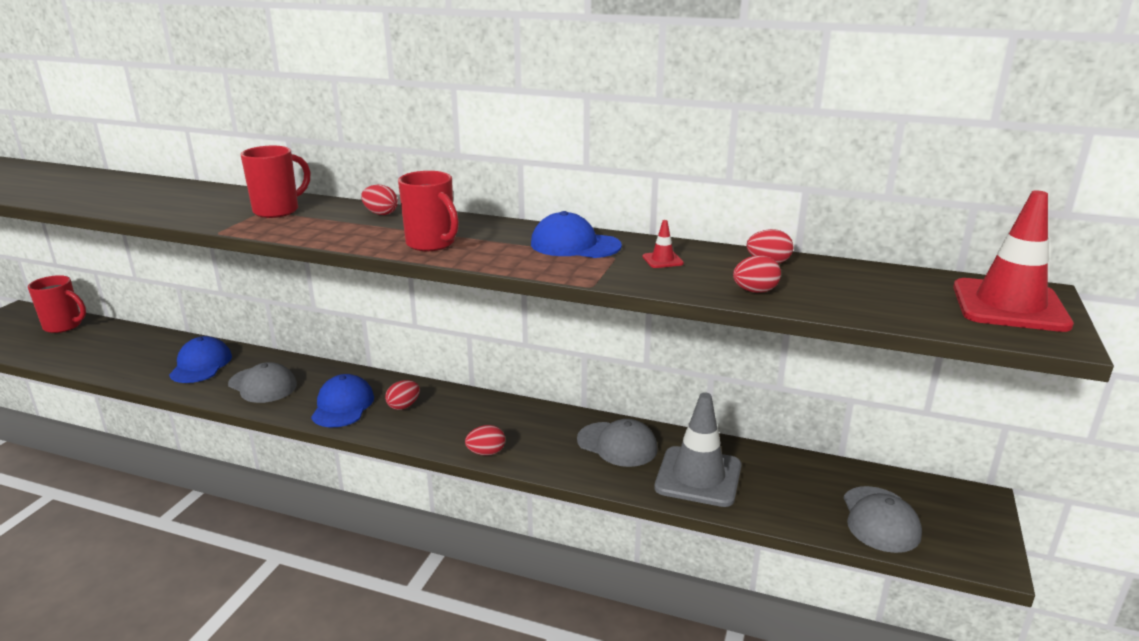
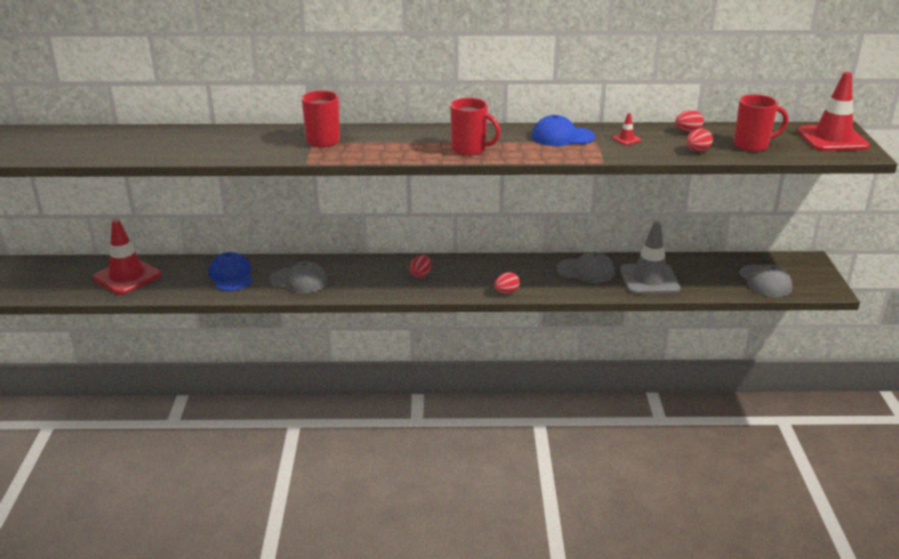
camera: 20 degrees left, 5 degrees up
red mug [28,275,86,333] -> red mug moved to [734,94,788,152]
blue cap [311,374,374,427] -> none
red egg [361,185,398,215] -> none
none -> red traffic cone [93,219,161,295]

